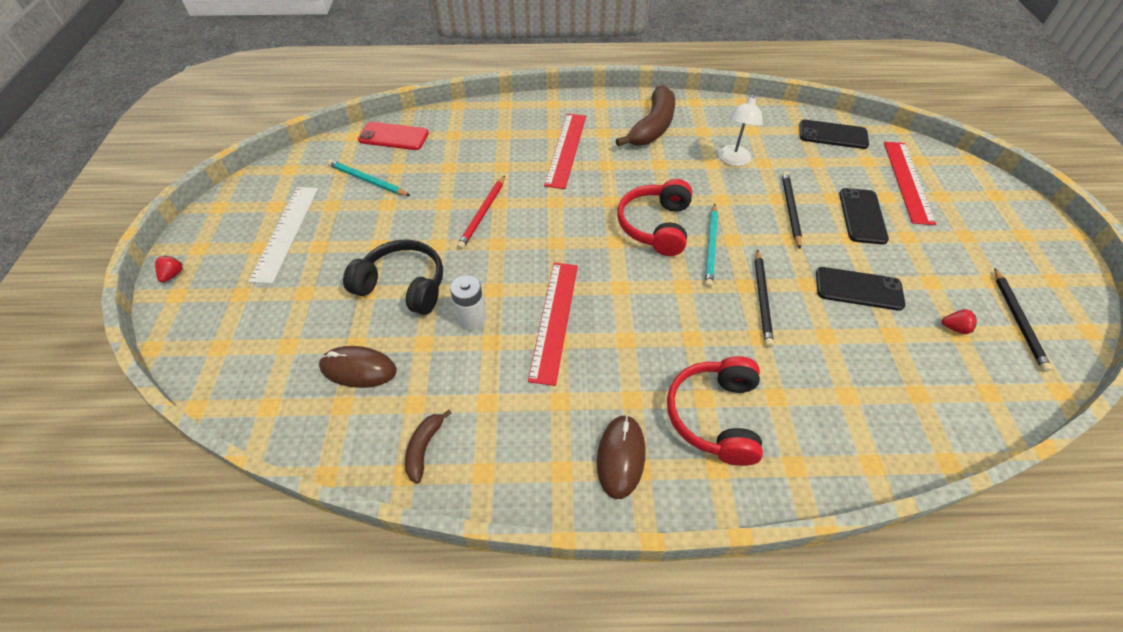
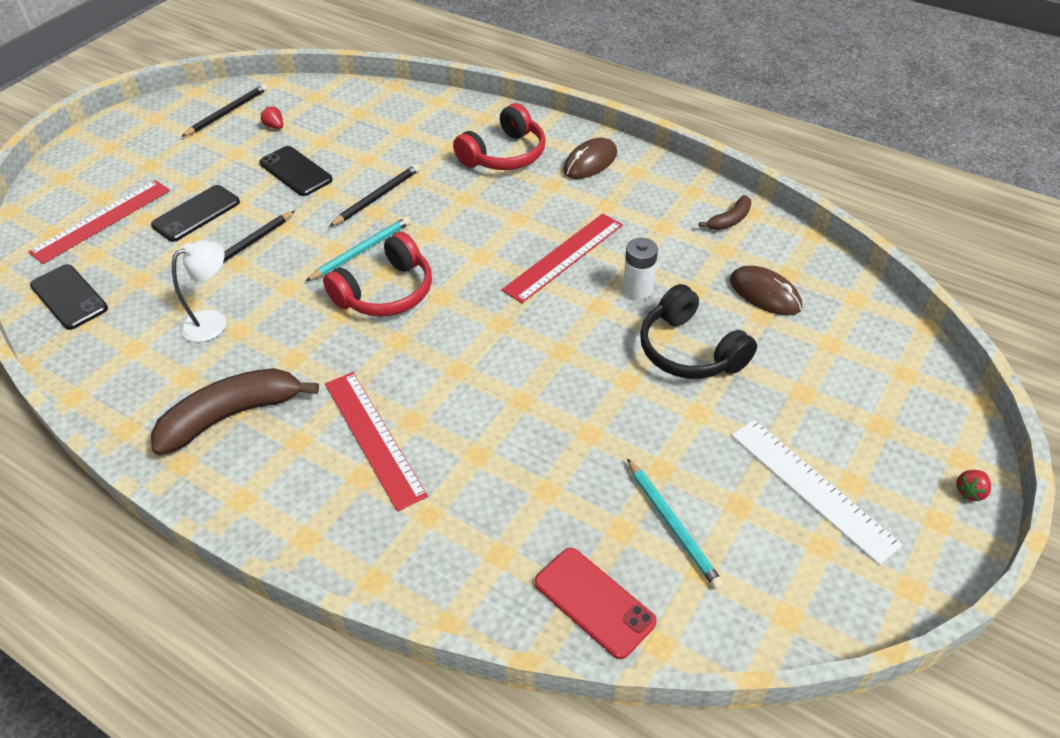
camera: 145 degrees left, 5 degrees down
white ruler [248,187,318,284] -> white ruler turned 75 degrees counterclockwise [731,419,903,565]
red pencil [457,176,505,249] -> none
red ruler [544,113,586,189] -> red ruler turned 75 degrees counterclockwise [325,372,428,511]

